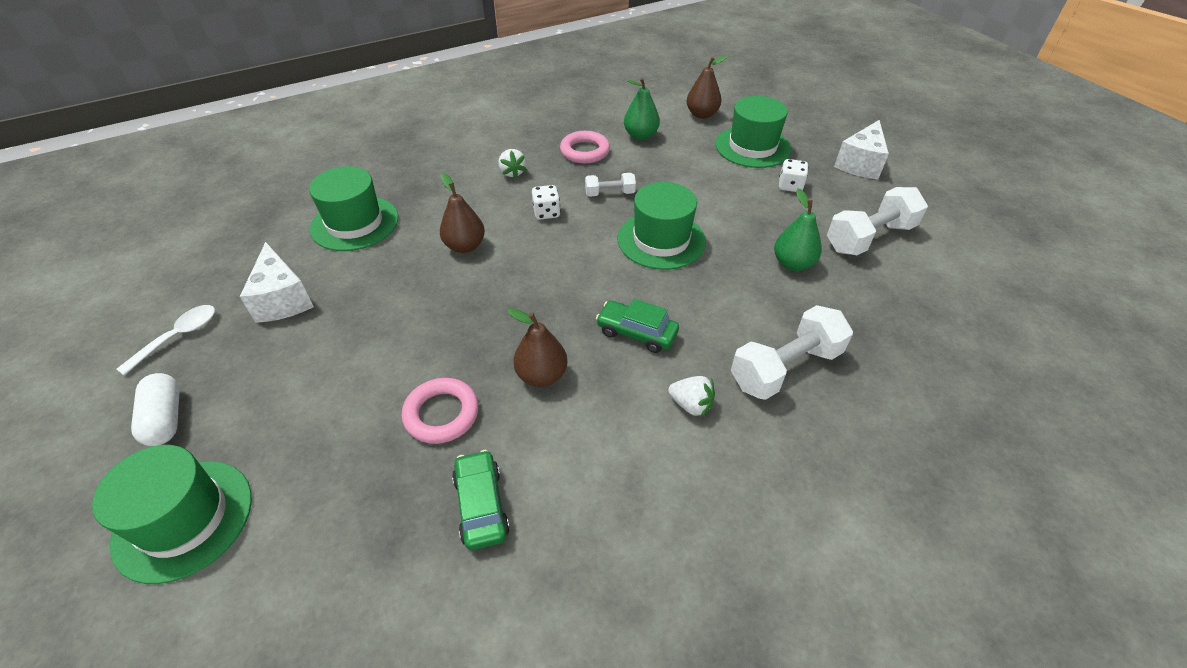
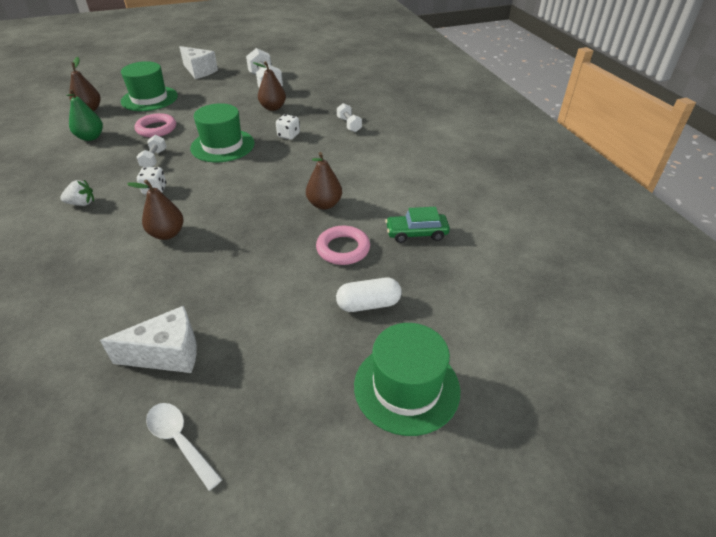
camera: 80 degrees left, 5 degrees down
white capsule [131,373,180,446] -> white capsule moved to [336,278,402,312]
green hat [309,166,398,251] -> none
pink ring [560,131,610,164] -> pink ring moved to [135,113,176,137]
green car [596,299,679,353] -> none
white strawberry [668,376,715,418] -> none
white dumbbell [731,305,853,400] -> white dumbbell [337,103,362,132], size x0.54
green pear [774,188,822,271] -> brown pear [253,61,286,111]
white dice [779,159,808,192] -> white dice moved to [276,114,300,140]

